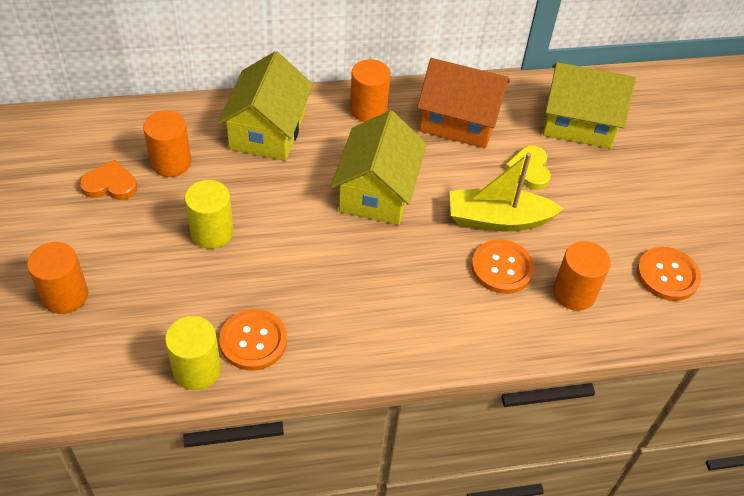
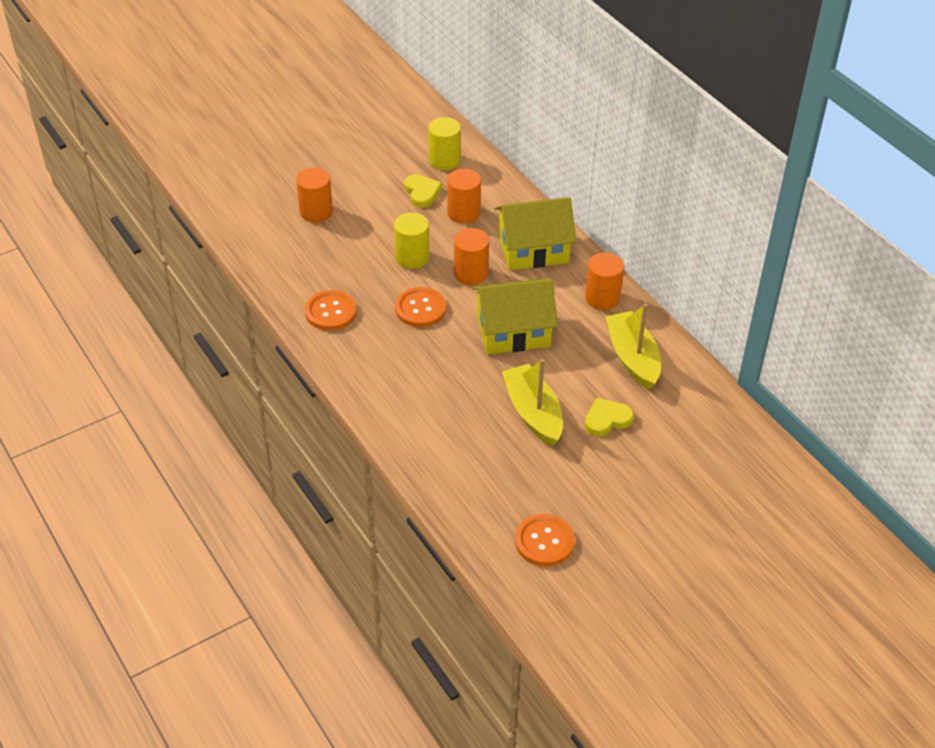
camera: 70 degrees right, 5 degrees down
orange heart [79,160,137,200] -> yellow heart [404,174,442,207]
yellow cylinder [165,316,221,390] -> yellow cylinder moved to [428,117,461,170]
orange house [417,58,510,148] -> yellow boat [605,303,661,390]
orange button [471,240,535,294] -> orange button moved to [395,287,446,327]
yellow house [543,62,636,148] -> none
orange cylinder [553,241,611,311] -> orange cylinder moved to [454,228,489,285]

